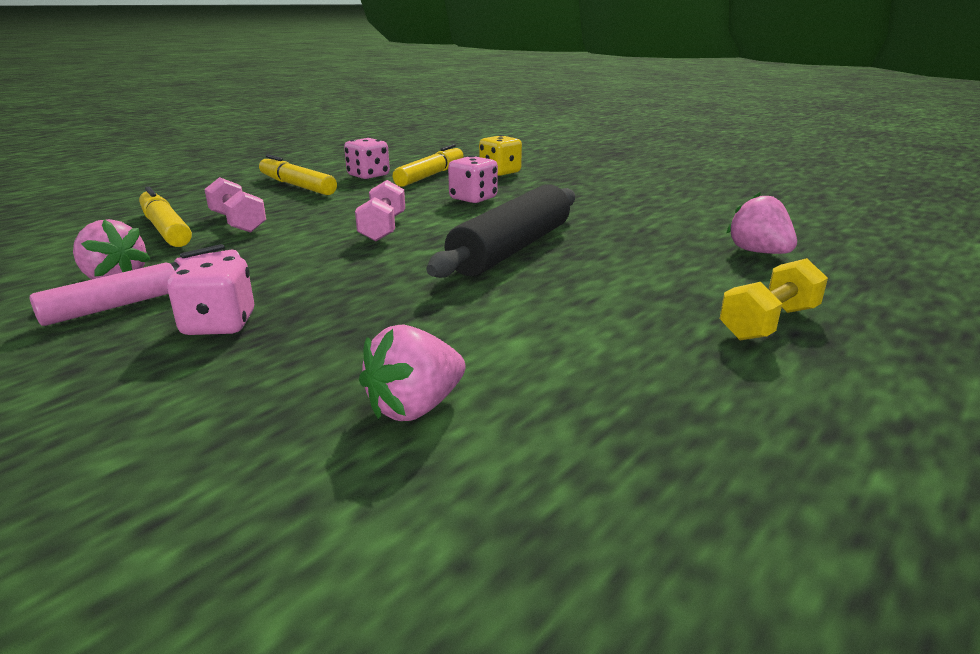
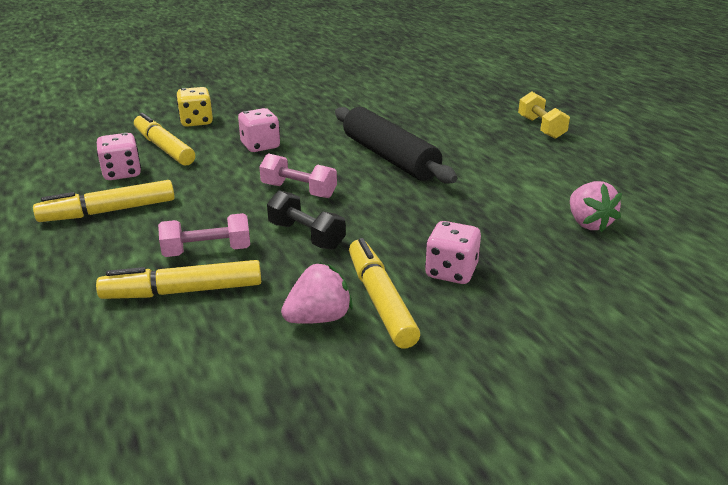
camera: 65 degrees left, 5 degrees up
pink marker [30,244,241,326] -> yellow marker [349,238,420,349]
pink strawberry [727,192,797,254] -> none
none -> black dumbbell [267,190,346,250]

